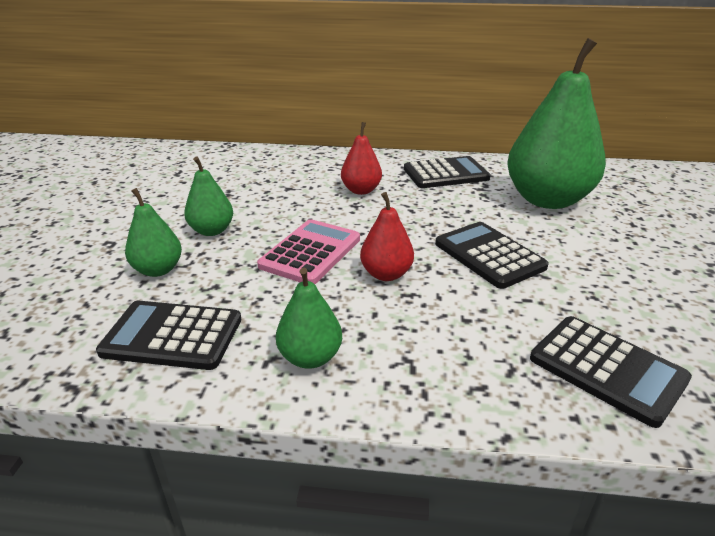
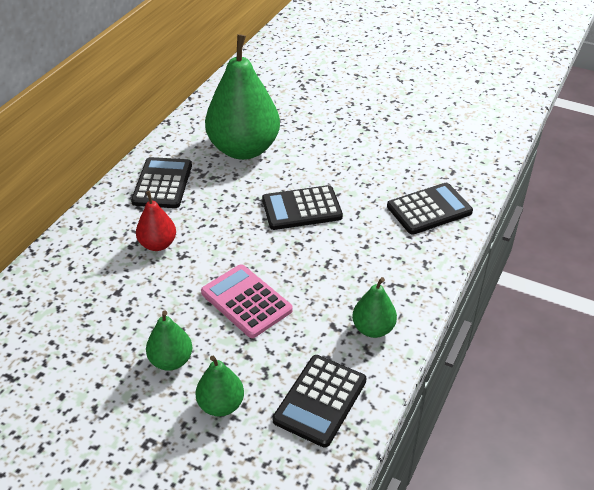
camera: 70 degrees left, 10 degrees up
red pear [360,192,414,281] -> none

